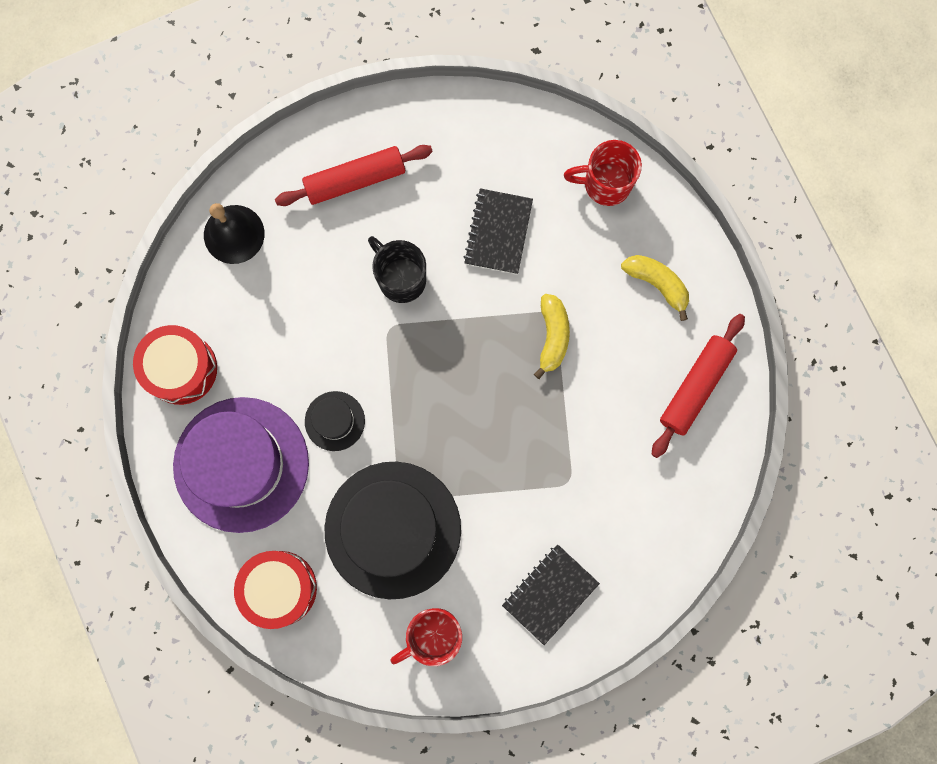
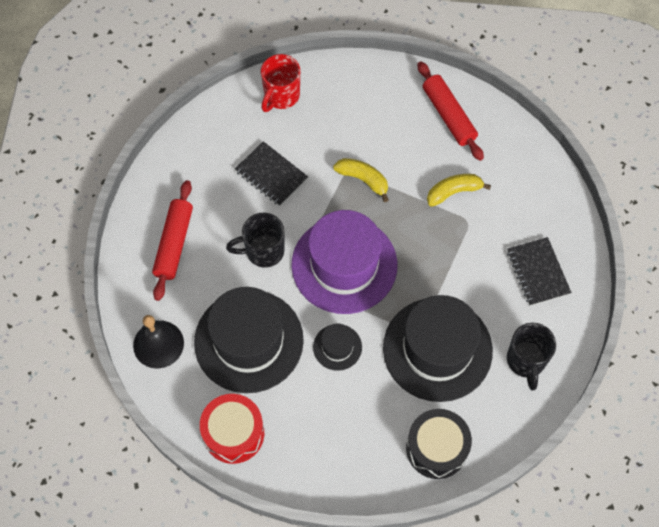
camera: 60 degrees left, 15 degrees down
purple hat [173,397,309,533] -> purple hat moved to [291,210,397,314]
red drum [234,551,317,629] -> black drum [406,409,472,479]
red mug [391,608,462,666] -> black mug [507,323,556,390]
yellow banana [621,255,689,321] -> yellow banana moved to [427,174,491,207]
none -> black hat [194,287,304,393]

